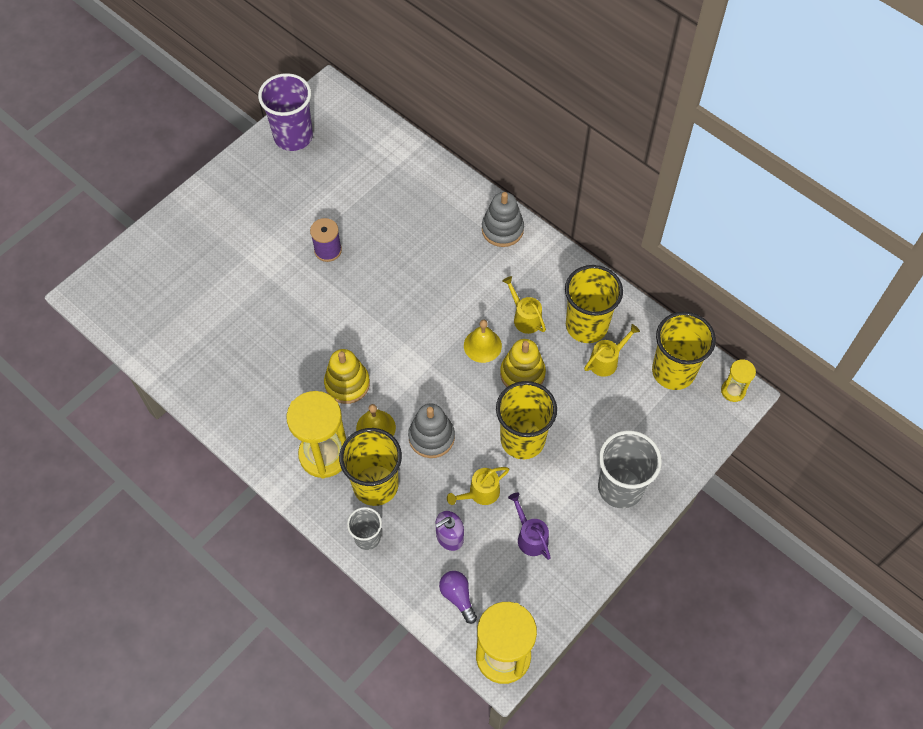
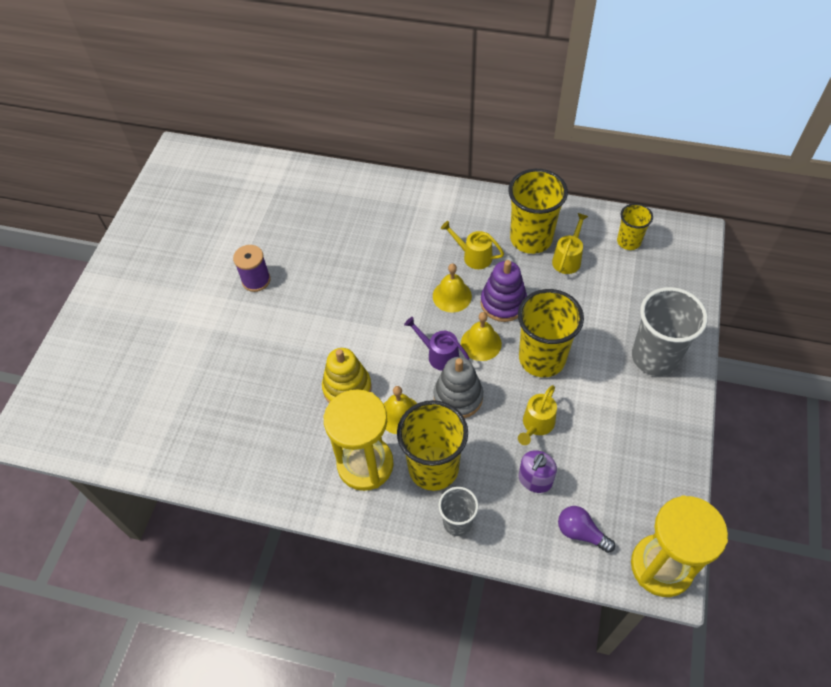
camera: 25 degrees left, 5 degrees down
purple cup [258,73,313,151] -> none
grey stacking toy [482,192,524,247] -> none
yellow stacking toy [500,339,546,387] -> purple stacking toy [481,260,527,322]
purple watering can [508,493,551,560] -> purple watering can moved to [404,317,469,371]
yellow cup [652,312,716,390] -> yellow cup [617,203,653,250], size x0.56
yellow hourglass [721,359,756,402] -> none
none -> yellow bell [461,312,502,361]

